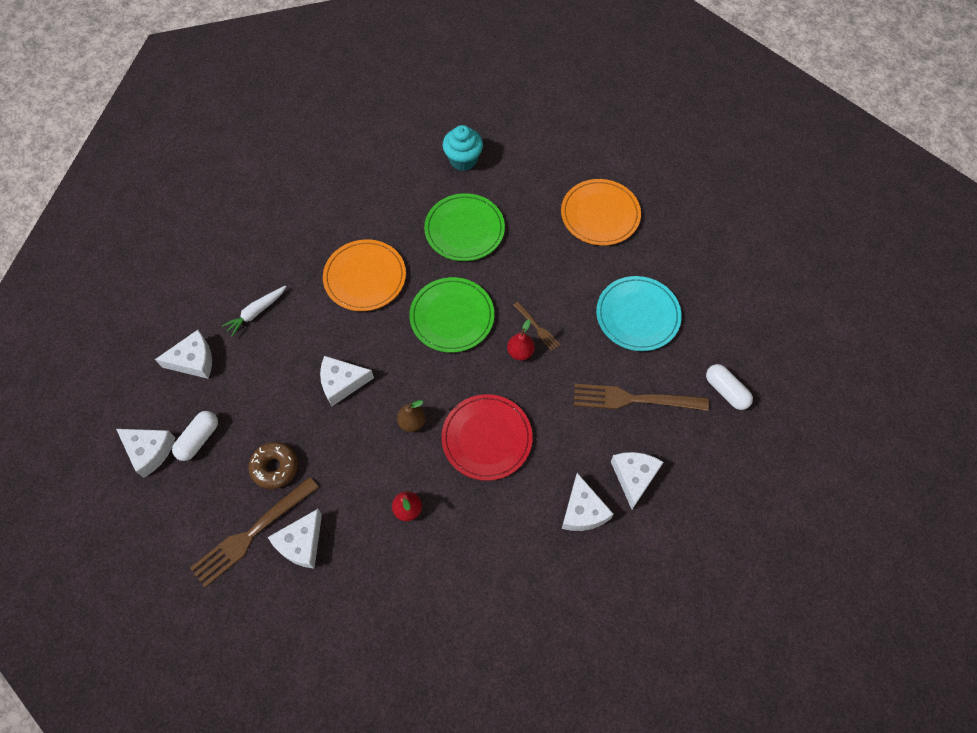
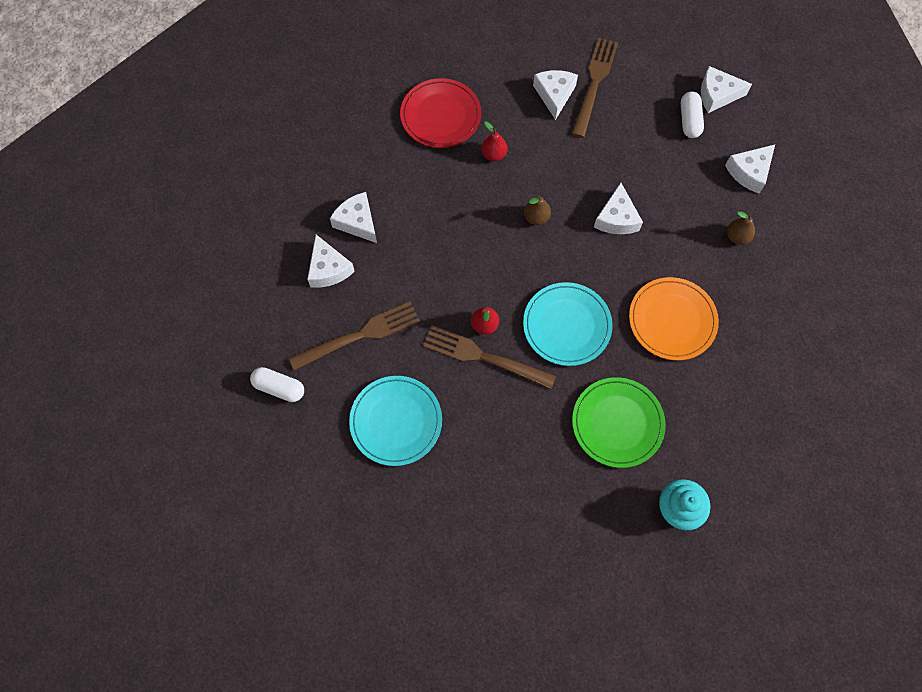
camera: 150 degrees right, 5 degrees up
white carrot [222,285,287,337] -> brown pear [727,211,755,245]
brown donut [248,442,298,489] -> none
white cheese [320,356,374,406] -> white cheese turned 135 degrees clockwise [594,183,643,234]
green plate [409,277,494,353] -> turquoise plate [523,282,613,366]
red plate [441,394,532,481] -> red plate moved to [400,78,481,148]
brown fork [513,302,560,351] -> brown fork [423,325,556,389], size x2.01
orange plate [561,179,641,246] -> none

